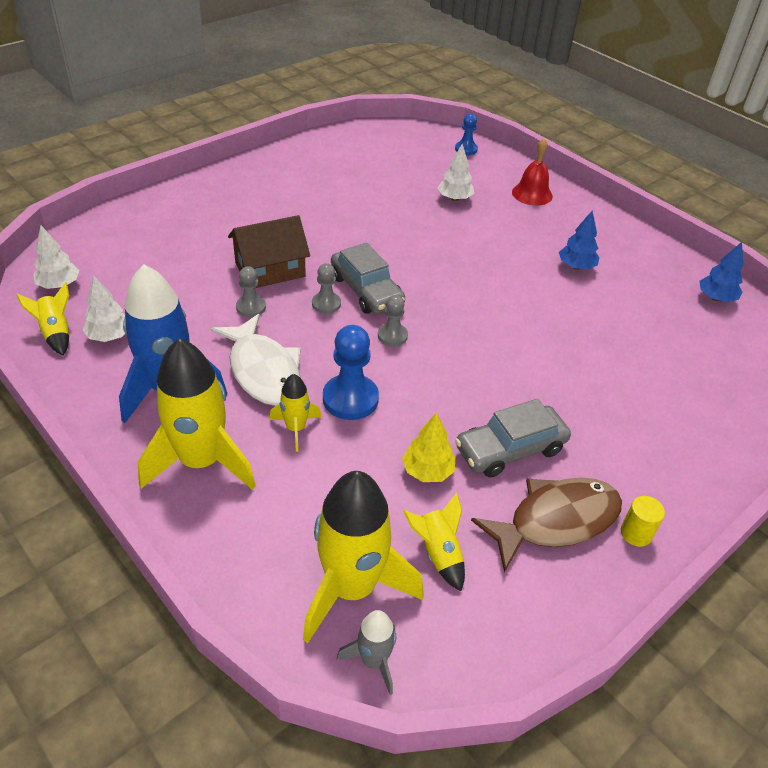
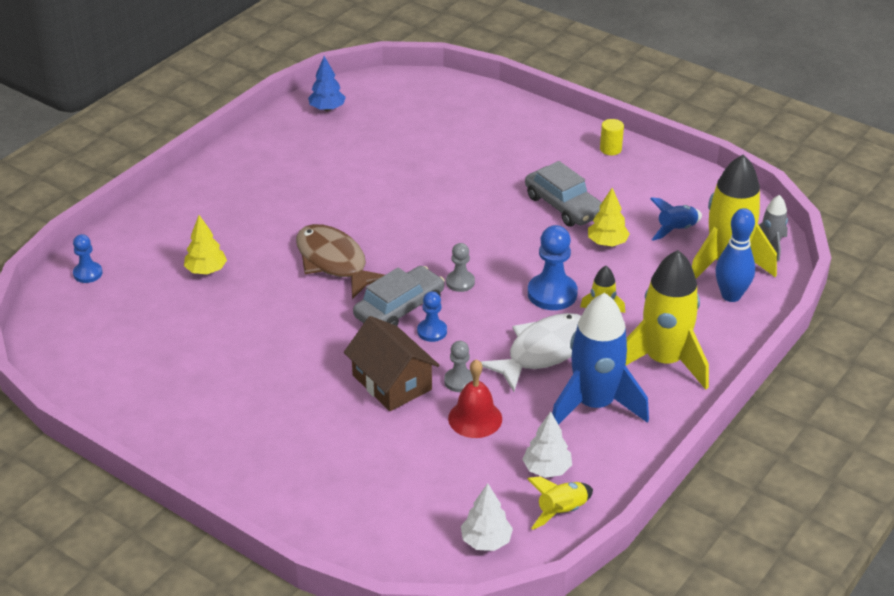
camera: 100 degrees left, 5 degrees down
grey pawn [312,263,341,314] -> blue pawn [417,291,447,342]
yellow rocket [403,493,465,591] -> blue rocket [650,197,702,240]
white tree [438,144,474,201] -> yellow tree [184,215,227,274]
brown fish [471,477,622,573] -> brown fish moved to [296,224,384,299]
red bell [512,138,553,206] -> red bell moved to [448,359,502,438]
blue tree [559,211,599,270] -> none
none -> blue bowling pin [715,208,755,302]

